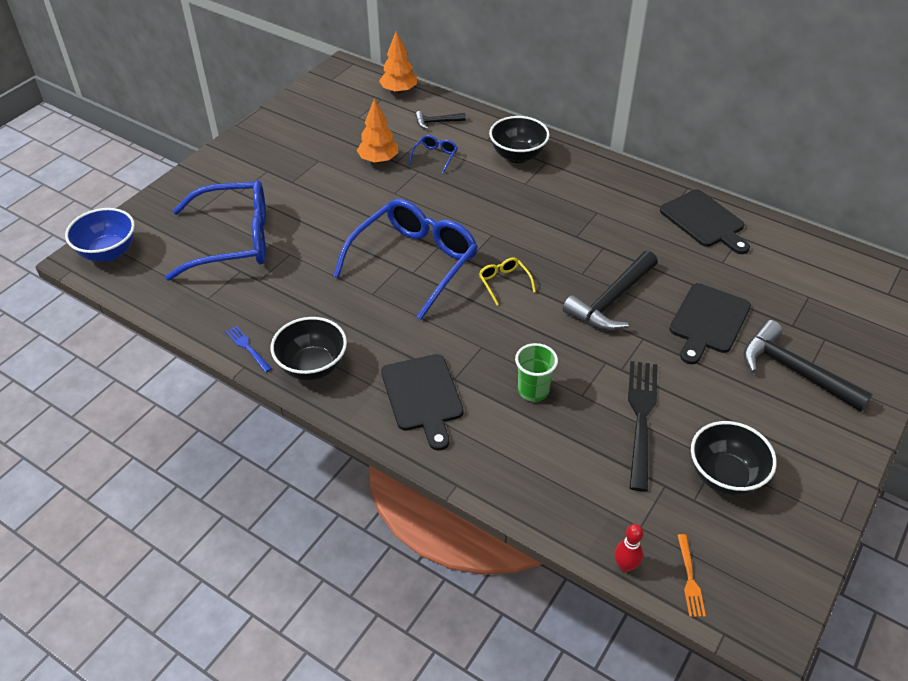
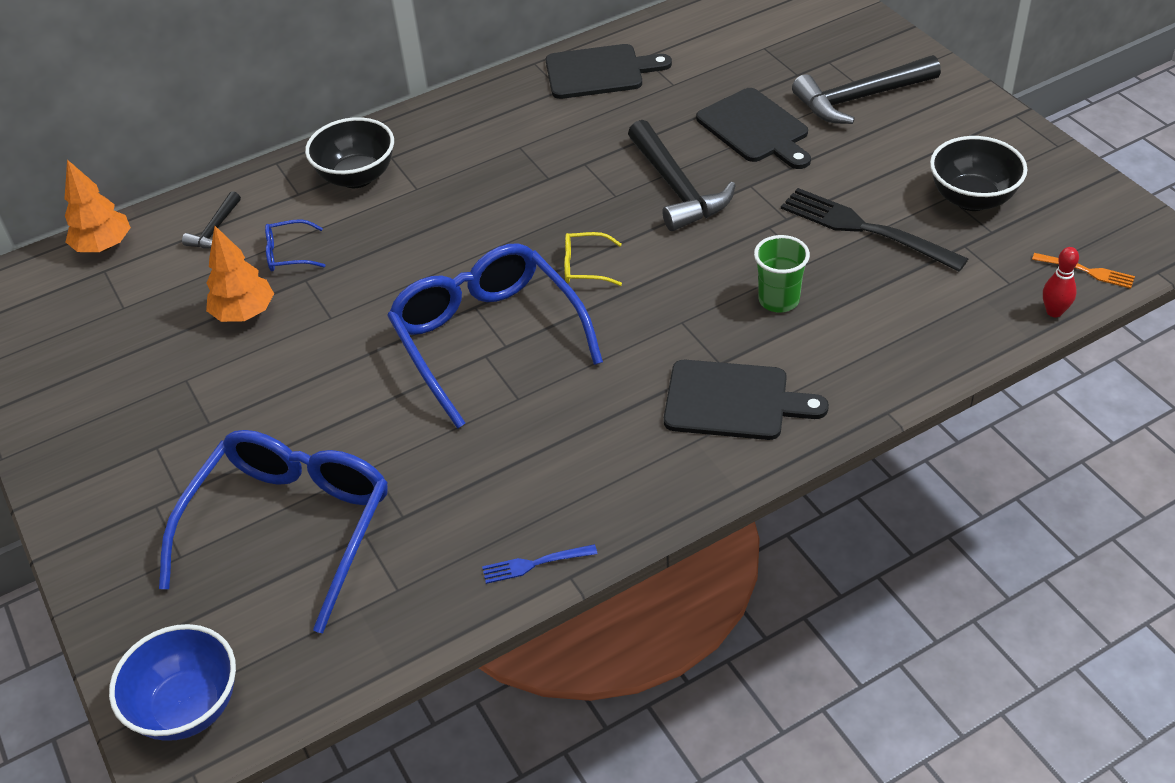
camera: 60 degrees left, 0 degrees up
black bowl [271,317,347,380] -> none
blue glasses [409,135,458,173] -> blue glasses turned 60 degrees counterclockwise [265,219,326,271]

